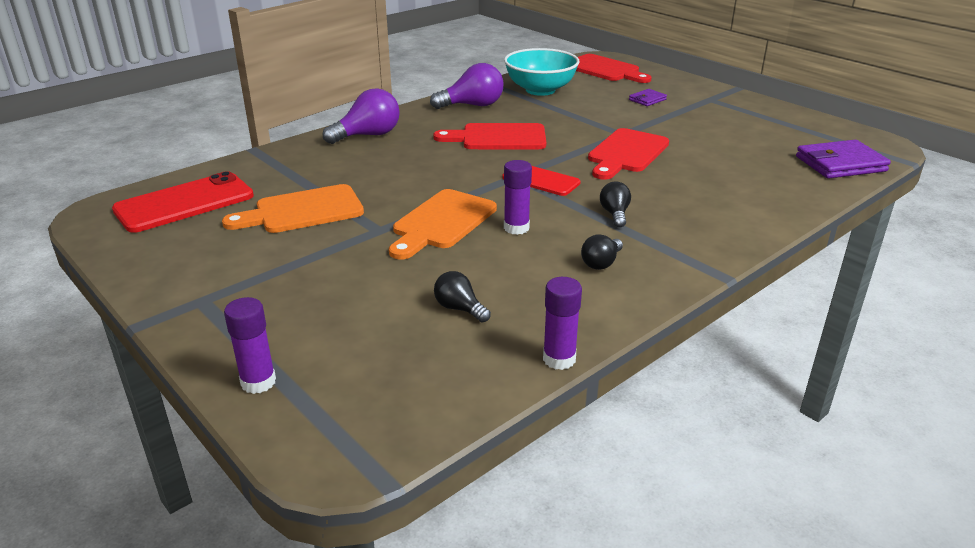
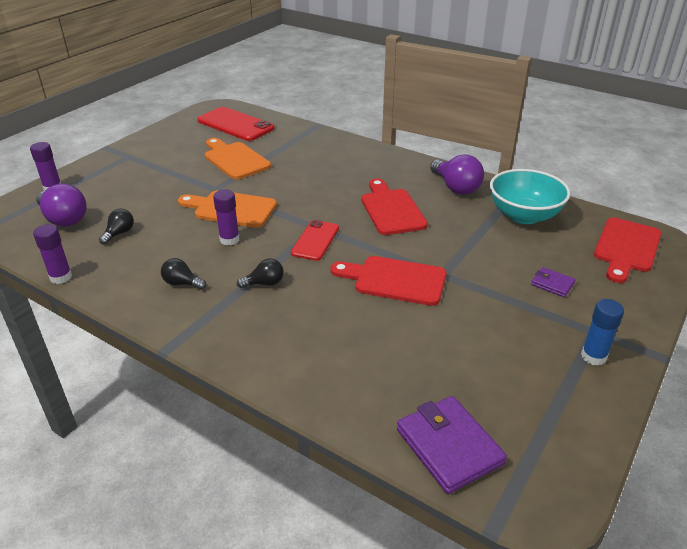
camera: 75 degrees right, 5 degrees up
purple light bulb [322,88,400,144] -> purple light bulb moved to [36,183,87,227]
none -> blue glue stick [581,299,624,366]

